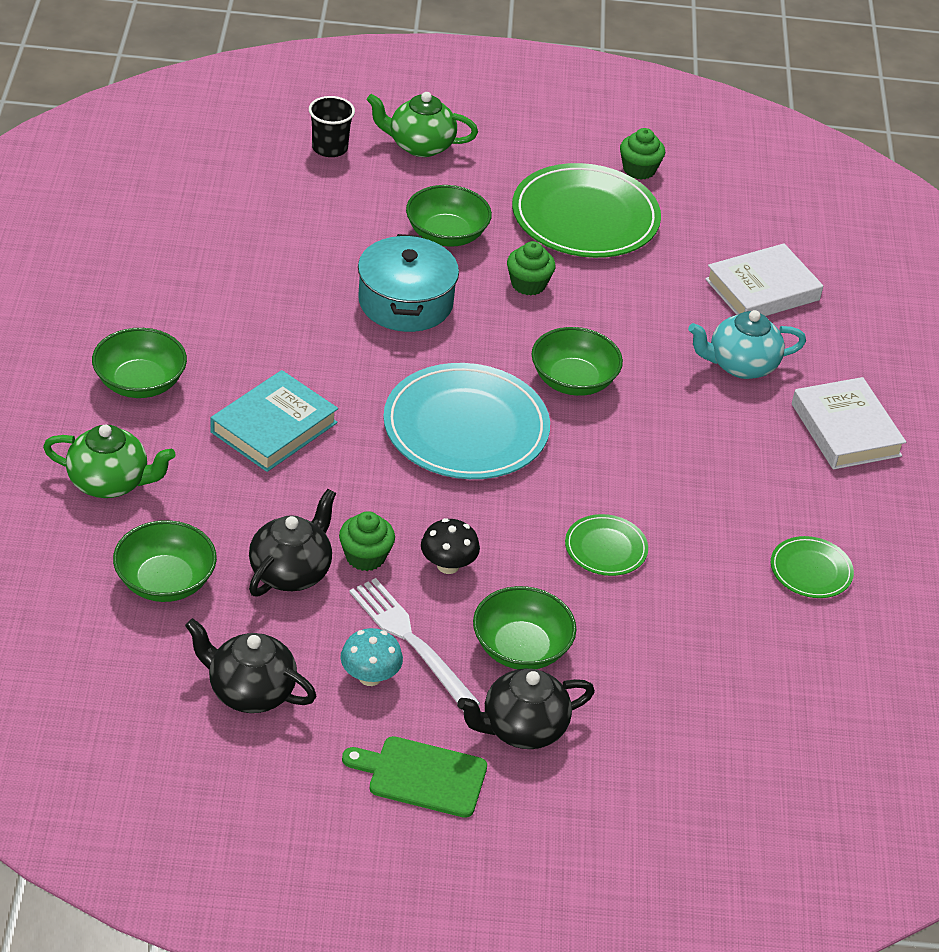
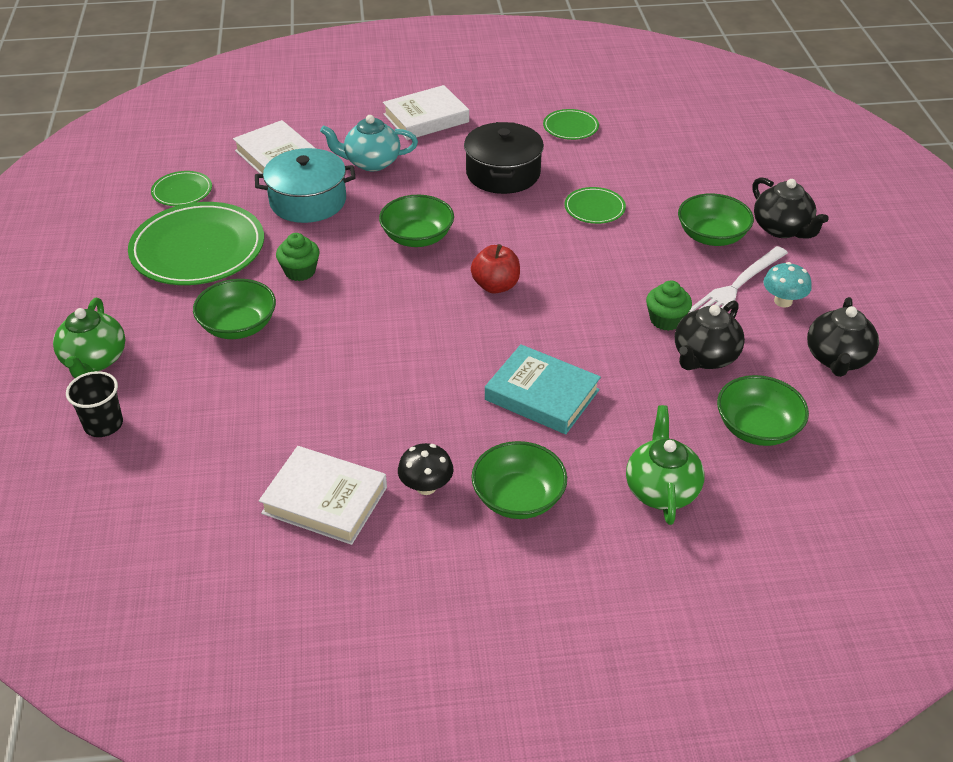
camera: 95 degrees left, 0 degrees up
black teapot [249,489,336,597] -> black teapot turned 75 degrees counterclockwise [675,300,745,370]
green cutting board [342,736,487,818] -> none
turquoise pot [358,234,459,332] -> turquoise pot moved to [255,148,356,223]
turquoise plate [383,363,550,479] -> red apple [471,244,520,294]
black mushroom [421,518,480,574] -> black mushroom moved to [398,443,453,495]
green cupcake [620,128,665,180] -> none
turquoise teapot [688,310,806,379] -> turquoise teapot turned 105 degrees clockwise [320,115,418,171]
none -> green plate [151,171,212,206]
none -> white book [259,446,387,545]
none -> black pot [464,122,544,194]

